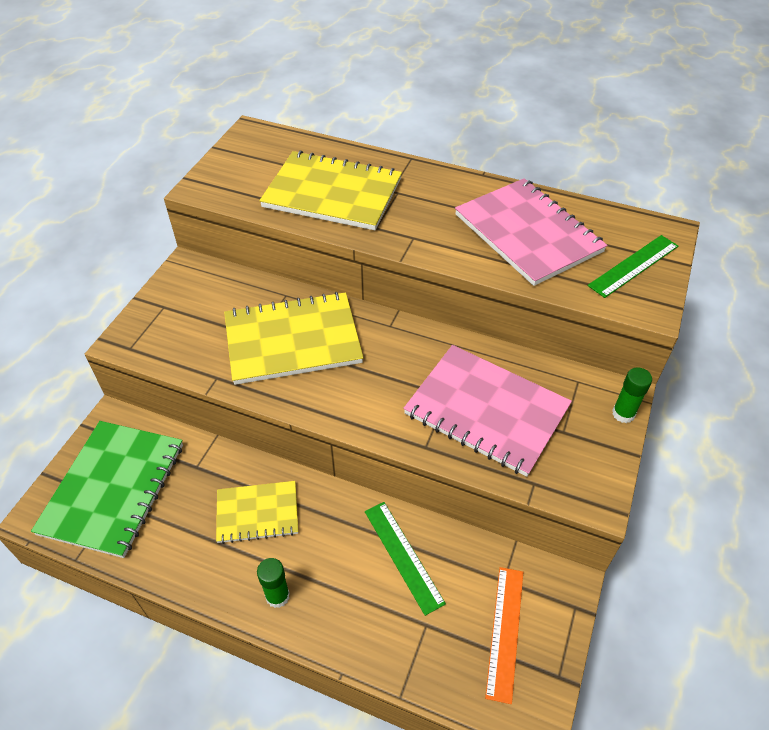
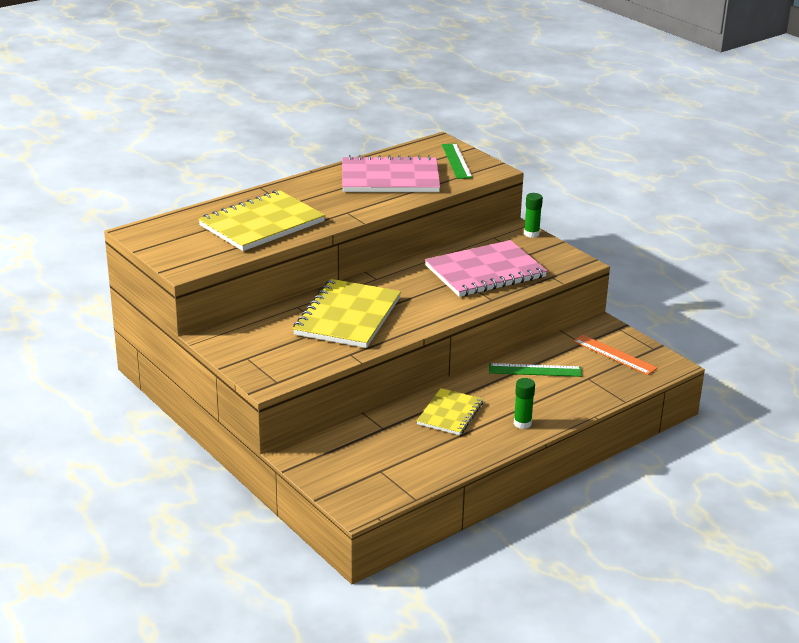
camera: 60 degrees left, 20 degrees down
green notebook [31,421,183,558] -> none

